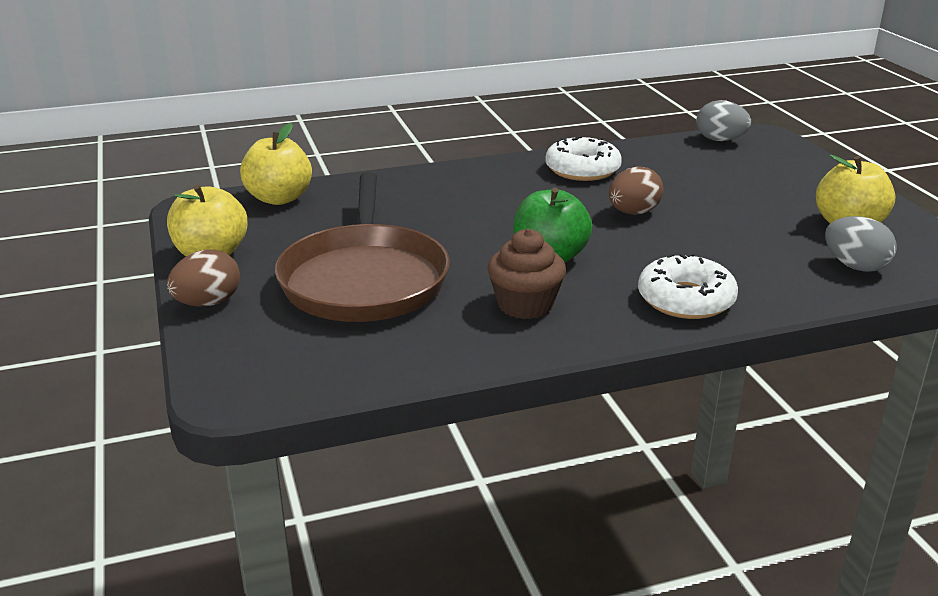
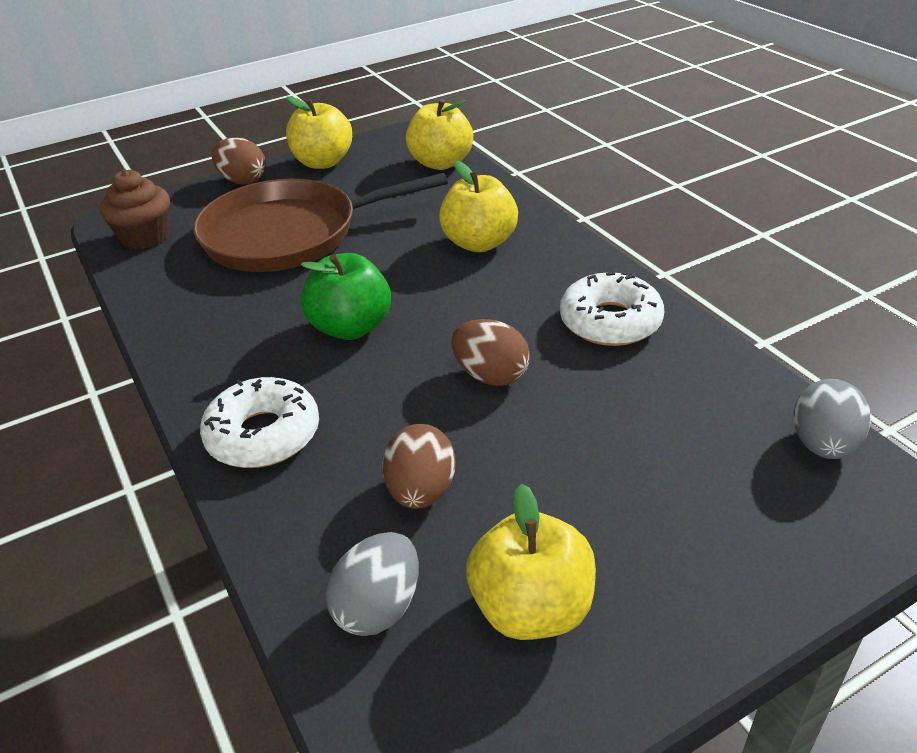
camera: 80 degrees right, 10 degrees up
brown cupcake [488,229,566,319] -> brown cupcake moved to [100,169,170,249]
none -> brown egg [382,424,456,509]
none -> yellow apple [439,161,518,252]

